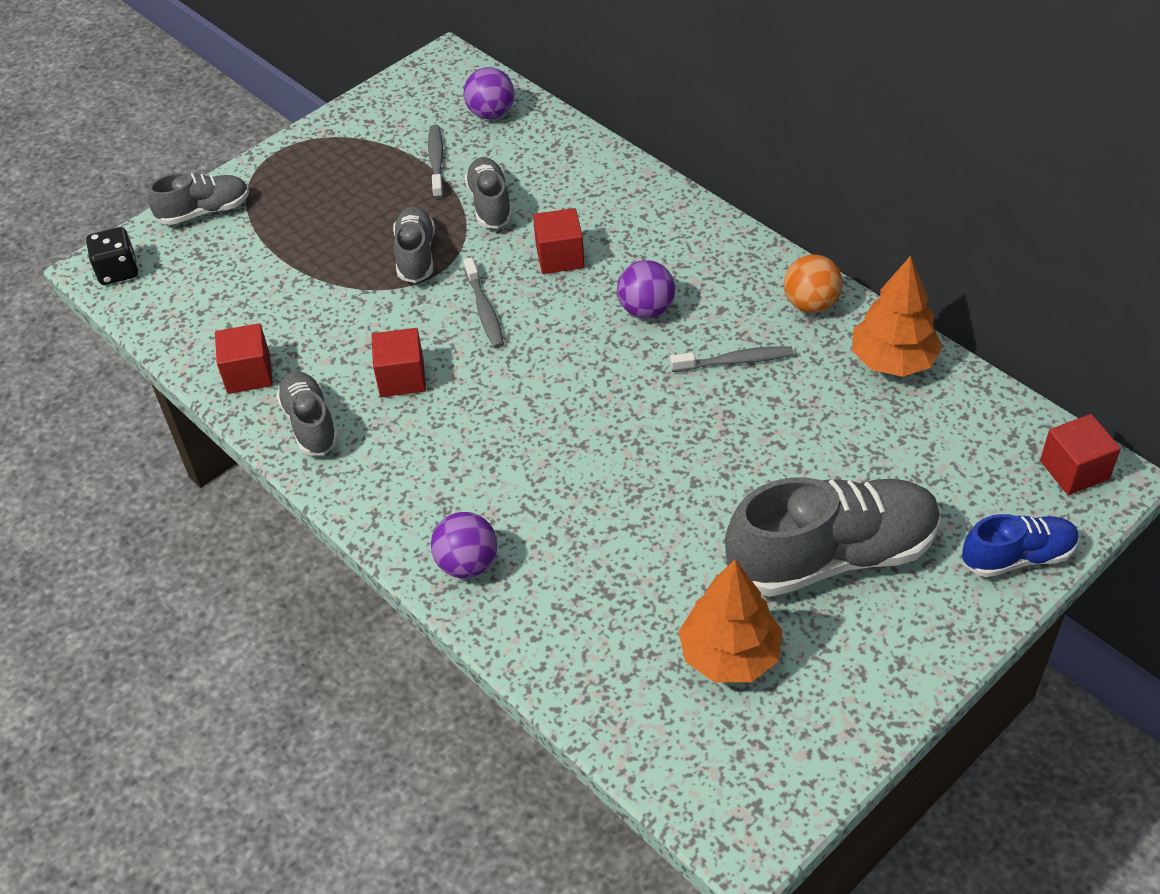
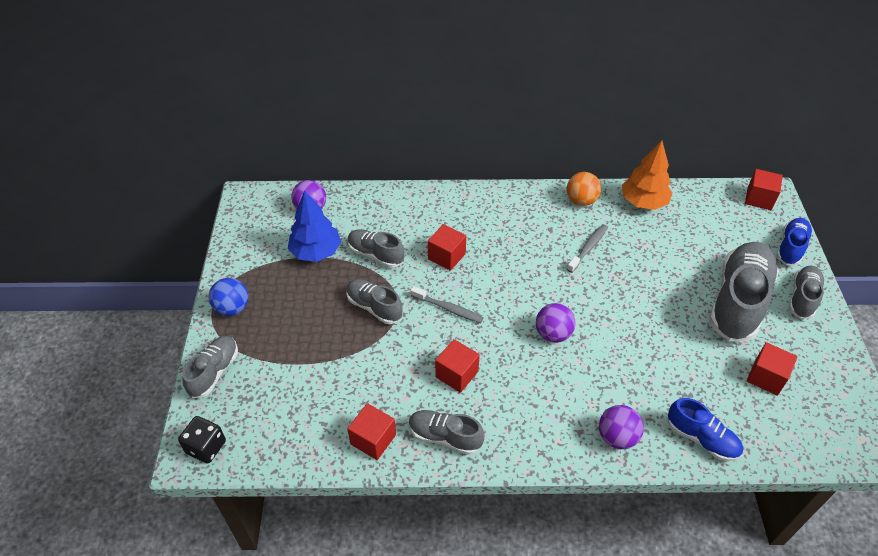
camera: 50 degrees left, 0 degrees up
grey toothbrush [428,125,444,199] -> blue tree [288,190,341,262]
purple ball [617,260,675,318] -> purple ball moved to [536,303,576,343]
orange tree [678,560,783,682] -> red cube [747,342,798,396]
none -> blue ball [209,278,248,316]
none -> blue shoe [668,398,743,461]
none -> grey shoe [789,266,825,319]

